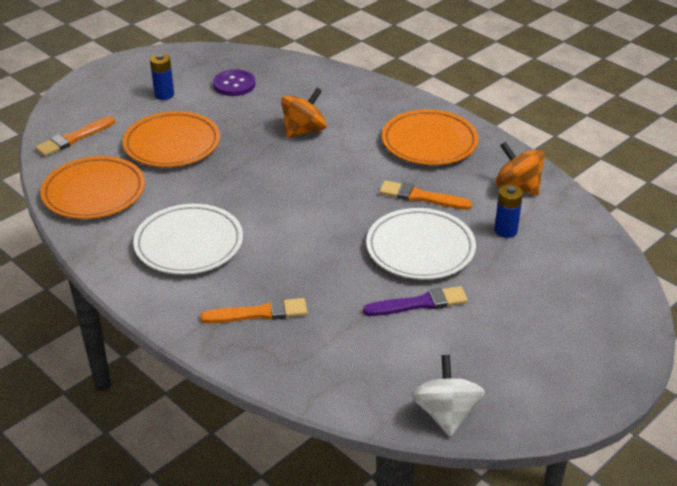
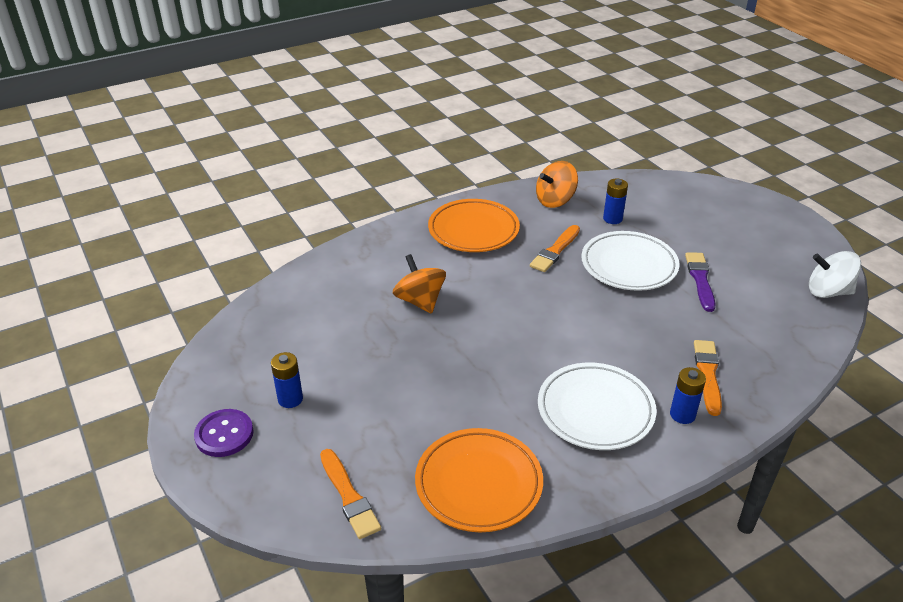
camera: 75 degrees left, 0 degrees up
orange plate [123,111,220,167] -> none
purple button [213,69,255,96] -> purple button moved to [194,409,253,457]
none -> blue battery [670,367,706,424]

